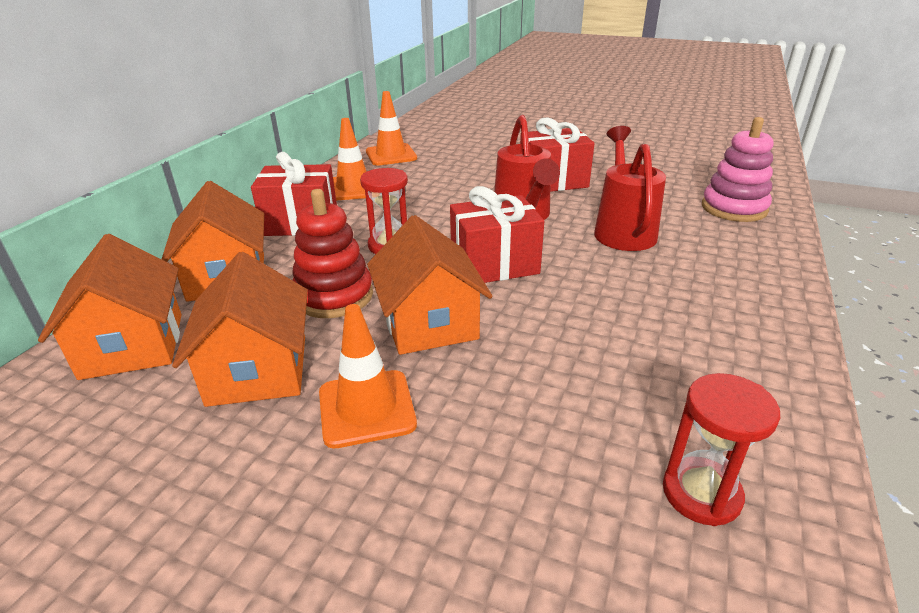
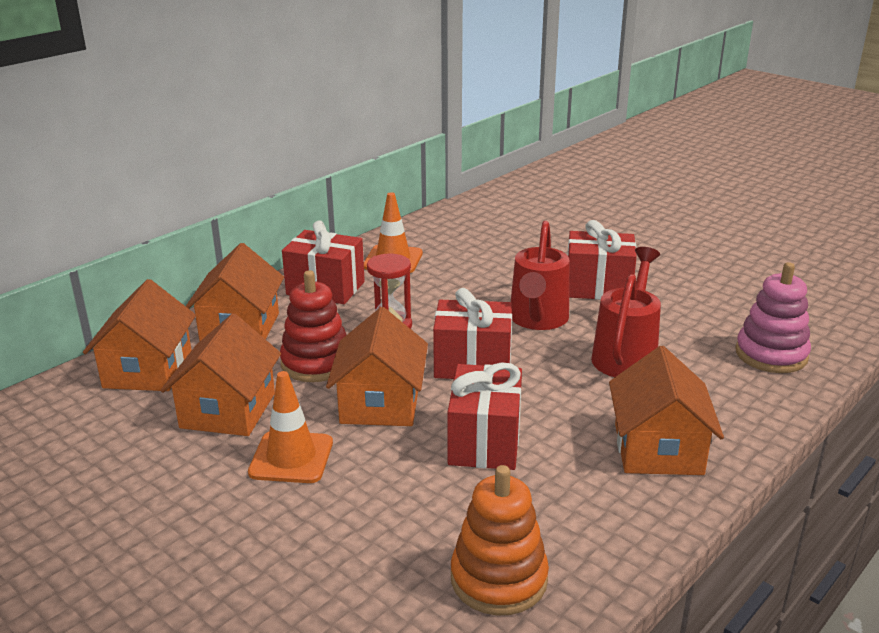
camera: 20 degrees right, 5 degrees down
orange traffic cone [366,91,417,166] -> none
red hourglass [663,373,780,526] -> orange stacking toy [451,465,549,616]
none -> red gift [448,362,522,470]
none -> orange house [609,346,724,475]

